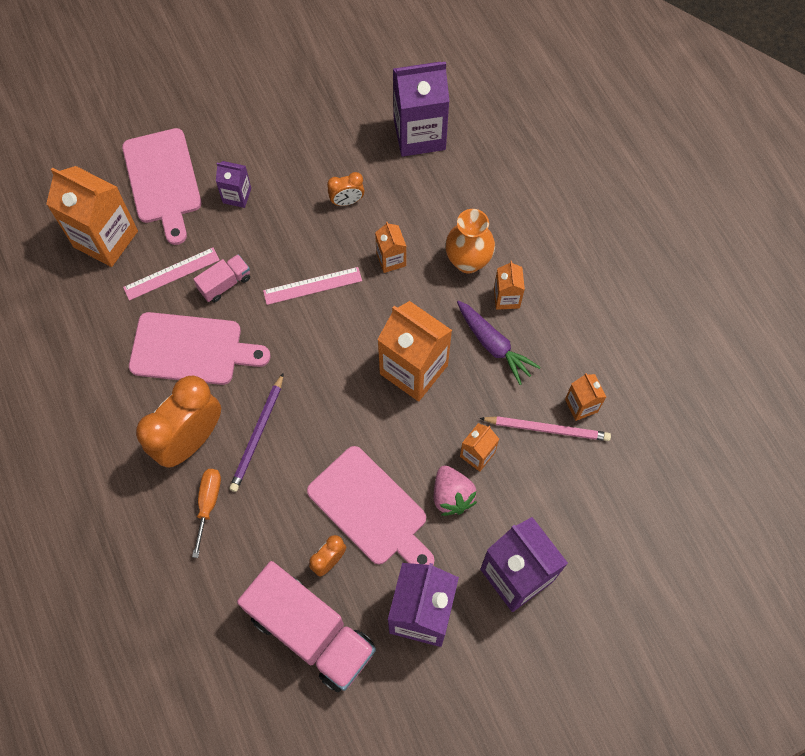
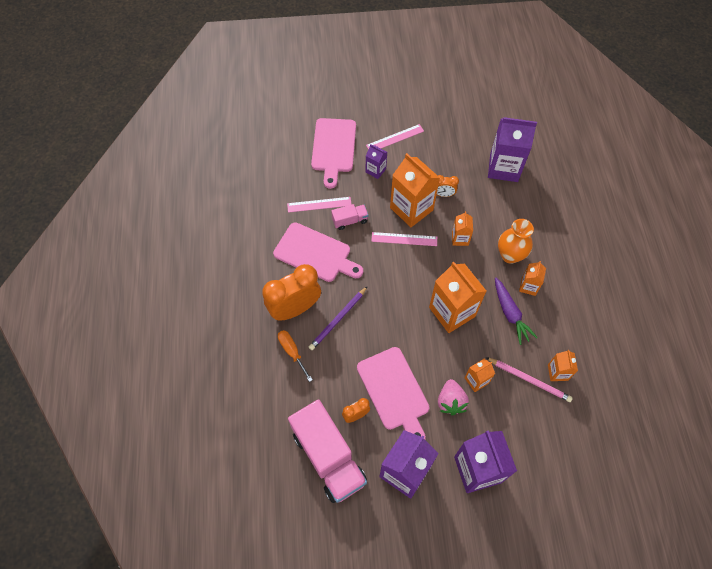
camera: 20 degrees right, 5 degrees down
orange carton [46,166,138,267] -> orange carton moved to [390,153,440,227]
orange screwdriver [192,469,221,558] -> orange screwdriver turned 60 degrees counterclockwise [278,330,313,382]
none -> pink ruler [366,124,424,149]

